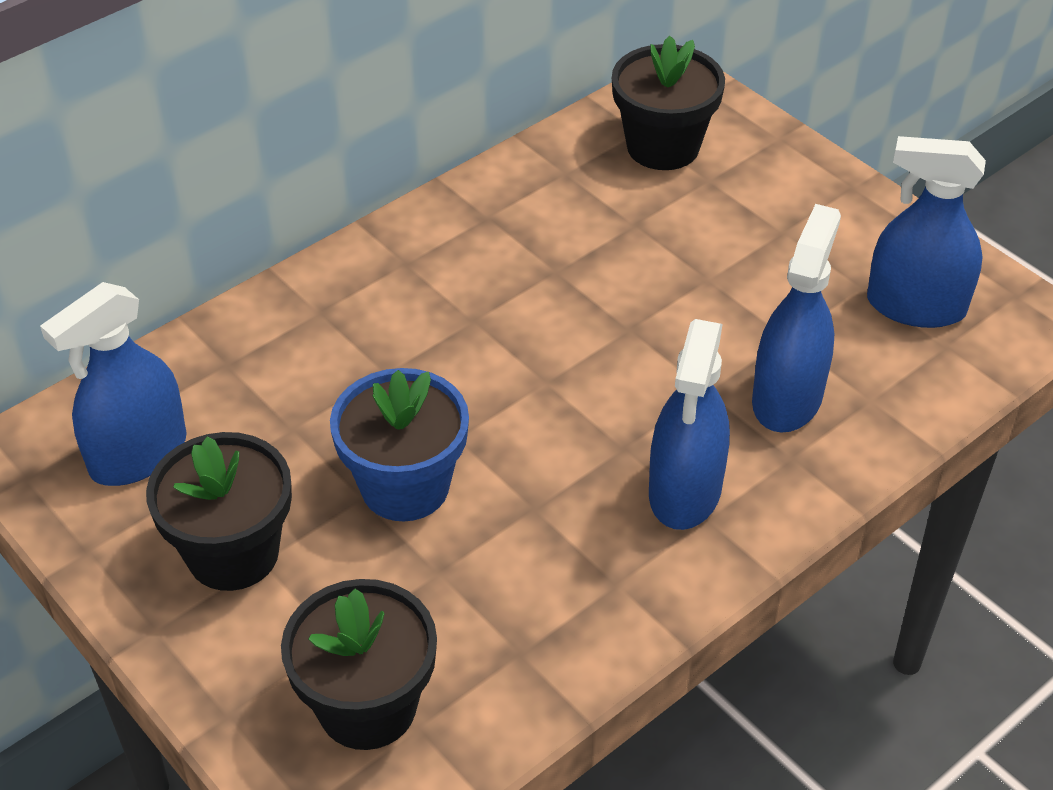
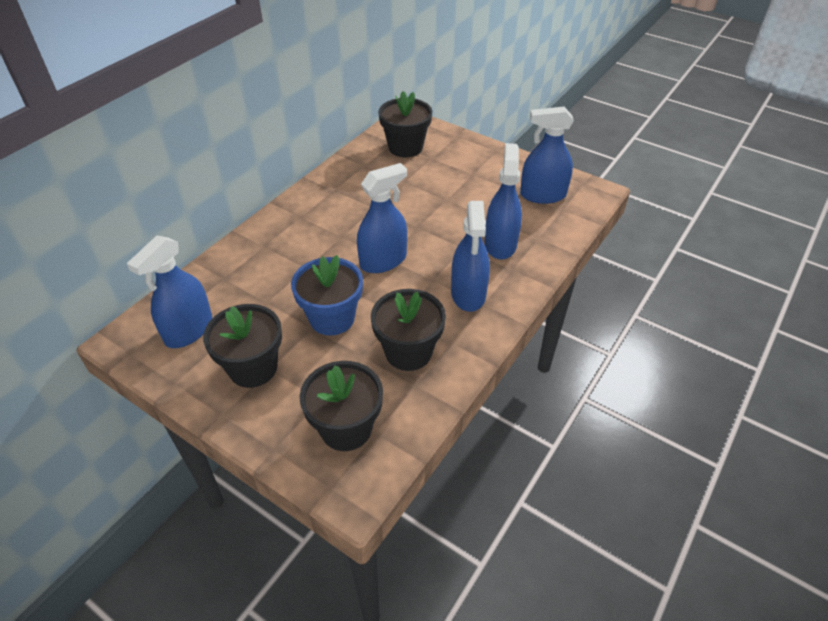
camera: 15 degrees left, 0 degrees up
none -> blue spray bottle [357,163,407,273]
none -> black flower pot [371,289,446,371]

